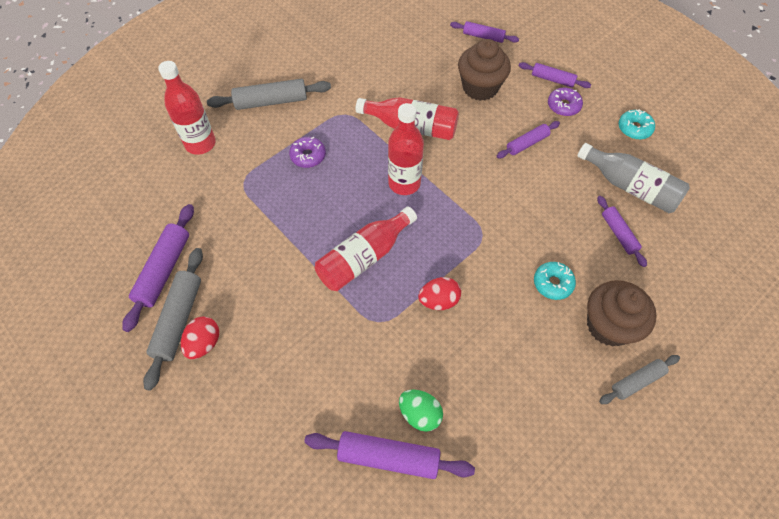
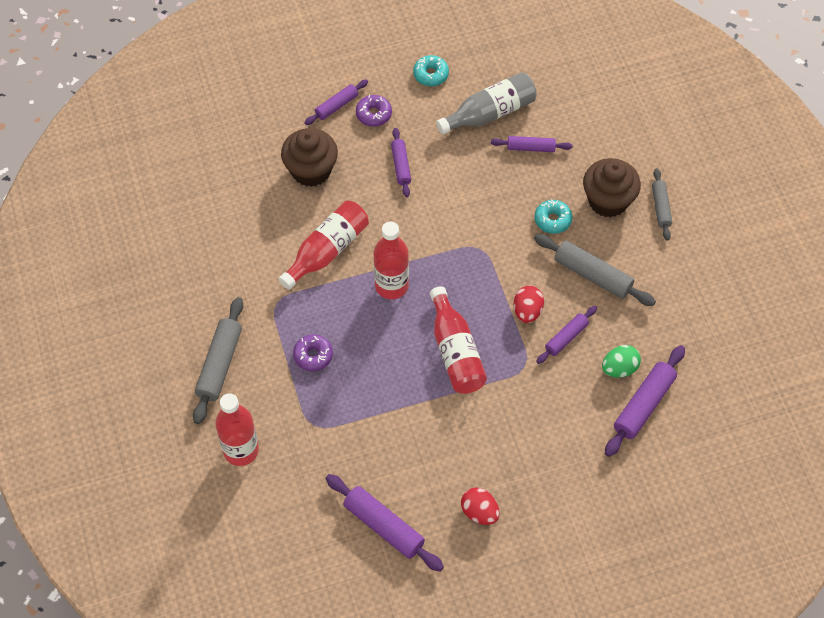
camera: 65 degrees left, 0 degrees up
grey rolling pin [143,248,203,391] -> grey rolling pin moved to [534,234,656,306]
purple rolling pin [450,21,519,43] -> purple rolling pin moved to [536,306,597,364]

